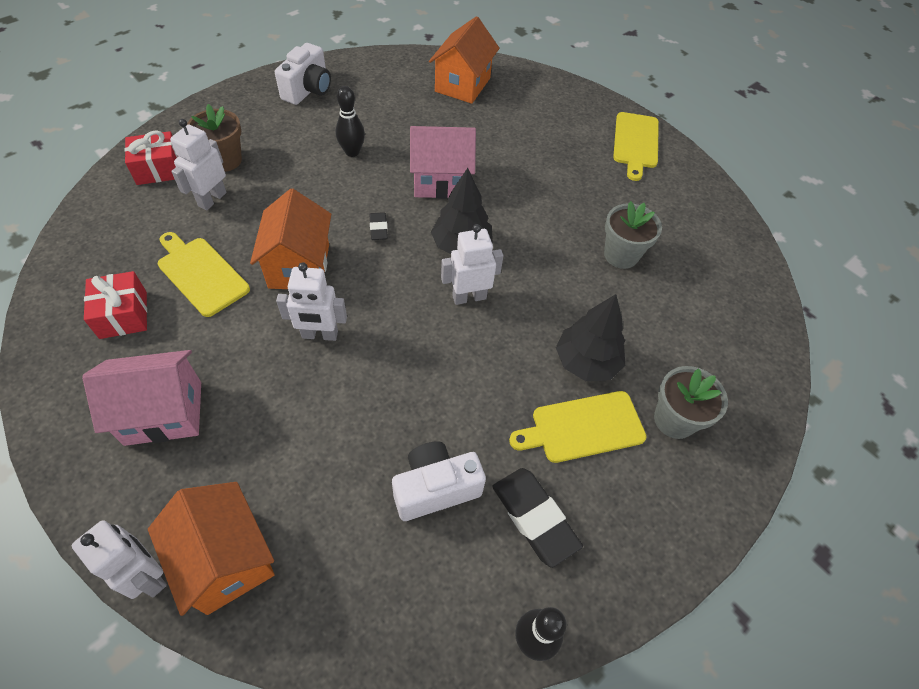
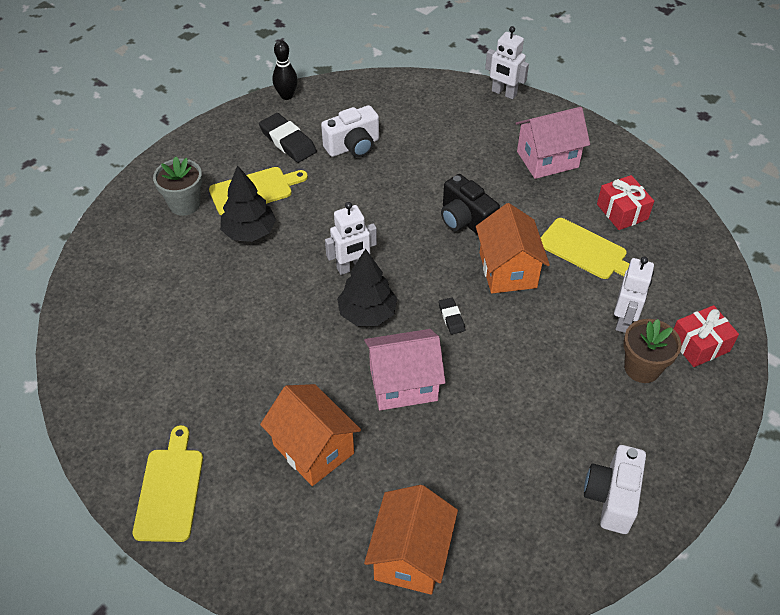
camera: 175 degrees right, 5 degrees down
orange house [148,482,275,616] -> orange house moved to [260,384,361,486]
white robot [276,262,347,341] -> black camera [441,174,500,235]
black bowling pin [335,86,365,157] -> none
grey flower pot [604,201,662,269] -> none

